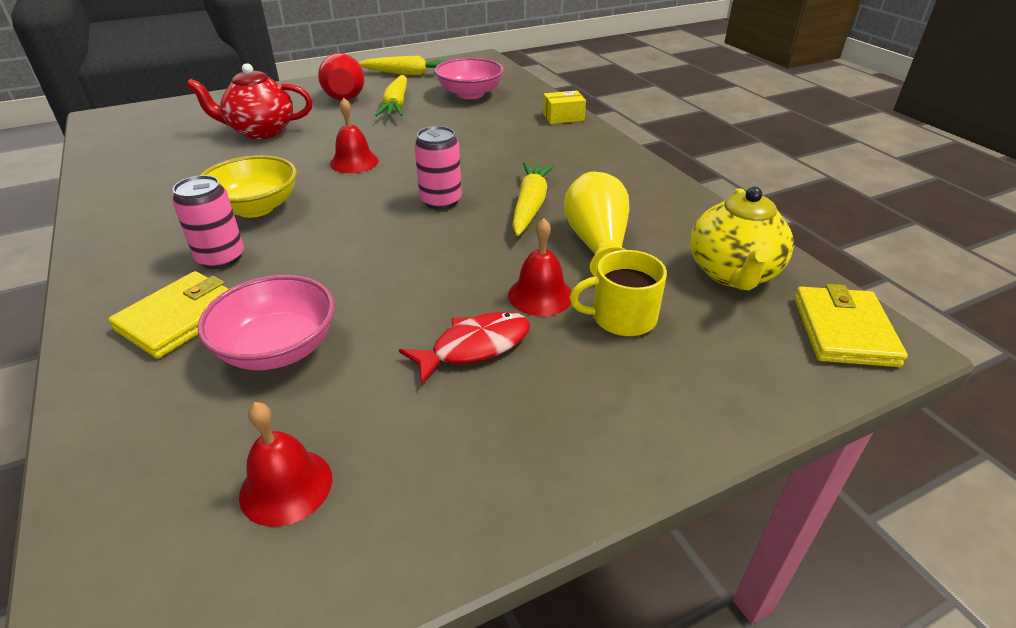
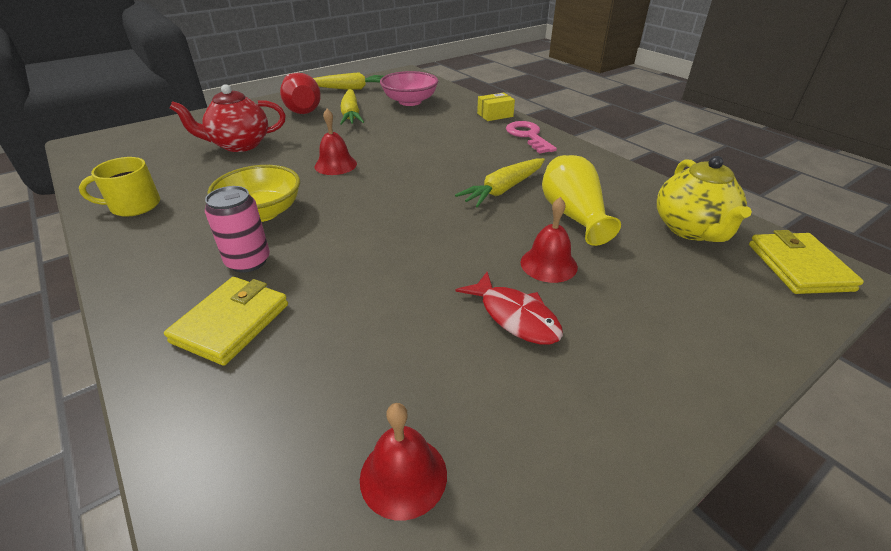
camera: 10 degrees left, 0 degrees up
pink bowl [198,275,335,370] -> none
red fish [399,312,530,384] -> red fish turned 90 degrees clockwise [456,272,563,345]
pink can [414,126,462,209] -> none
yellow carrot [512,162,555,236] -> yellow carrot turned 135 degrees counterclockwise [455,158,545,207]
yellow mug [569,250,667,336] -> yellow mug moved to [79,157,160,217]
none -> pink key [506,121,557,154]

